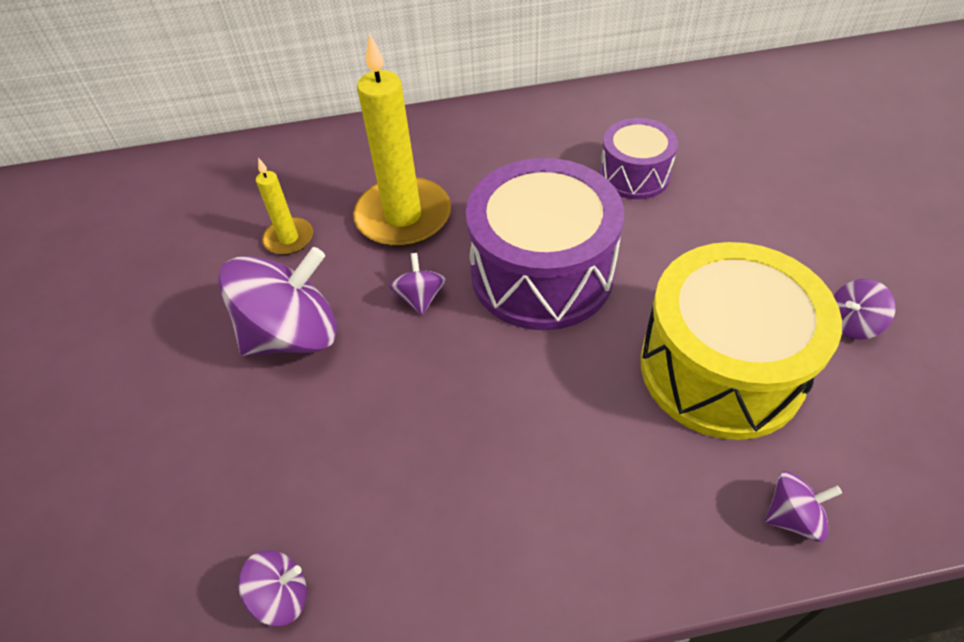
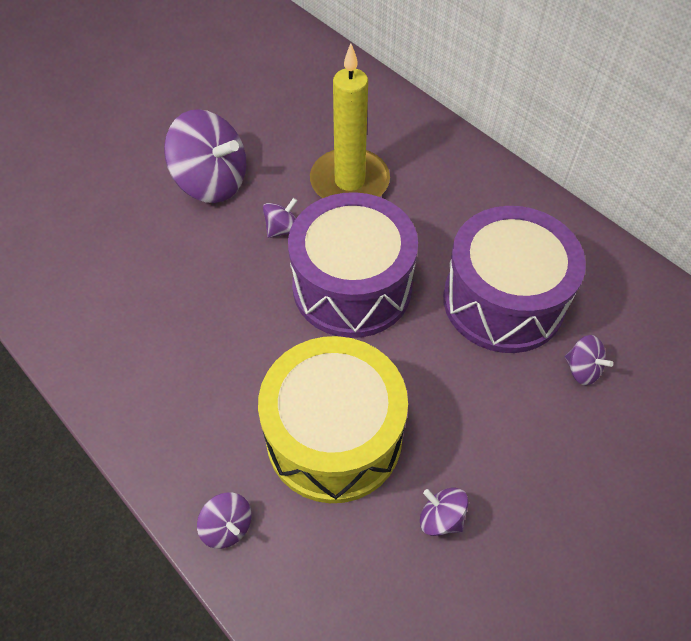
camera: 55 degrees right, 5 degrees up
purple spinning top [239,550,307,626] -> purple spinning top moved to [565,335,613,385]
yellow candle [256,158,313,255] -> none
purple drum [599,118,678,199] -> purple drum [443,206,586,353], size x1.82

